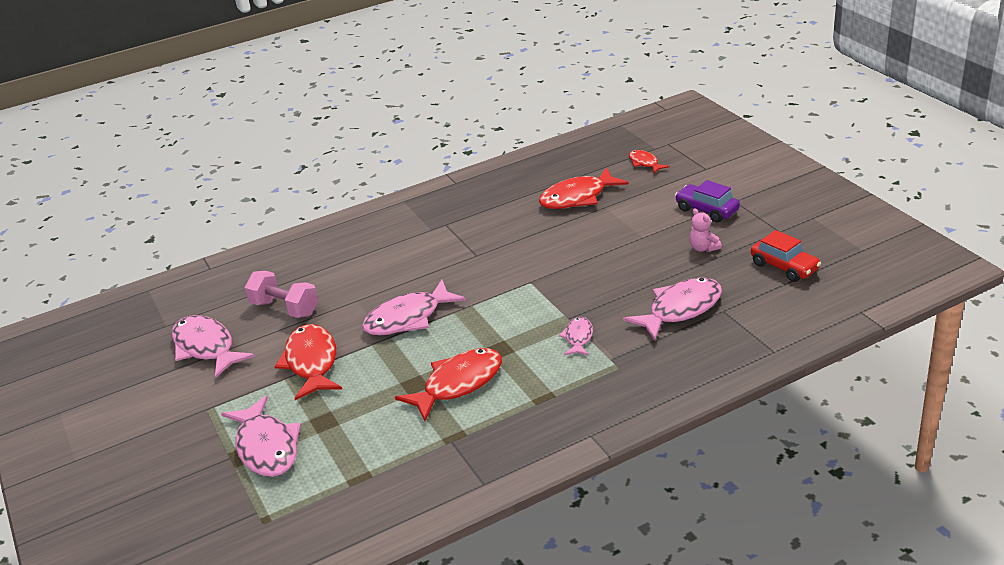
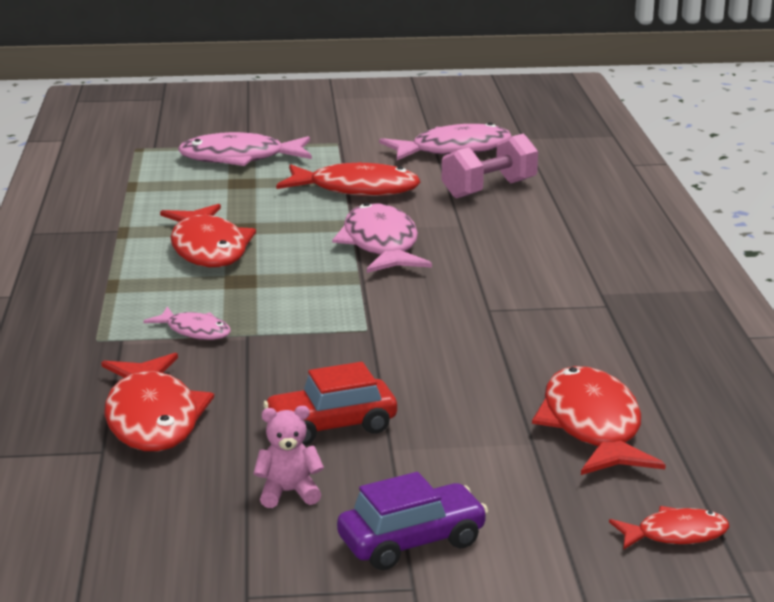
camera: 110 degrees right, 10 degrees down
pink fish [623,278,722,340] -> red fish [101,353,214,451]
red car [751,230,821,282] -> red car moved to [263,362,397,446]

